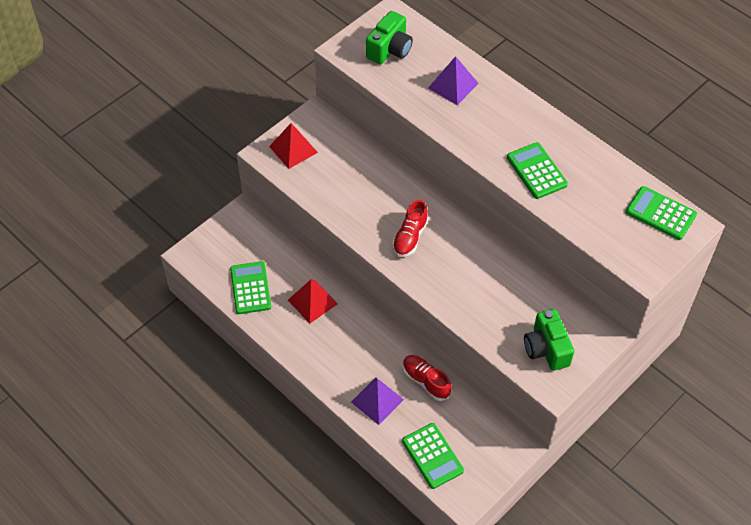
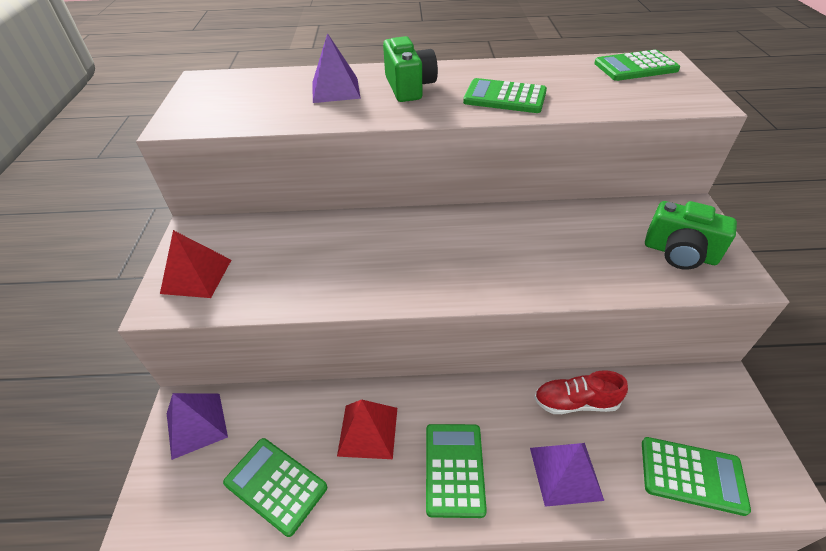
camera: 45 degrees left, 10 degrees down
green camera [366,11,413,65] -> green camera moved to [383,36,438,102]
red shoe [392,200,429,257] -> none
none -> purple pyramid [167,393,228,460]
none -> green calculator [426,424,487,518]

